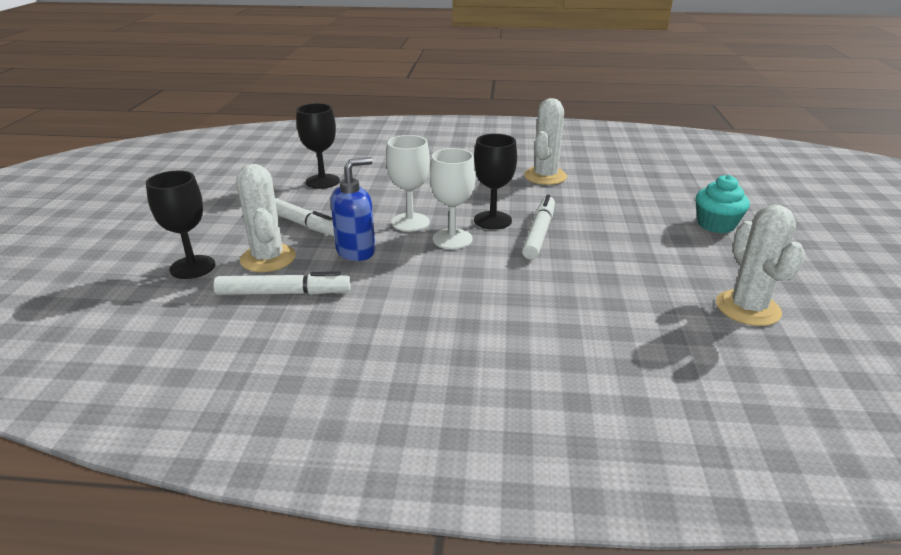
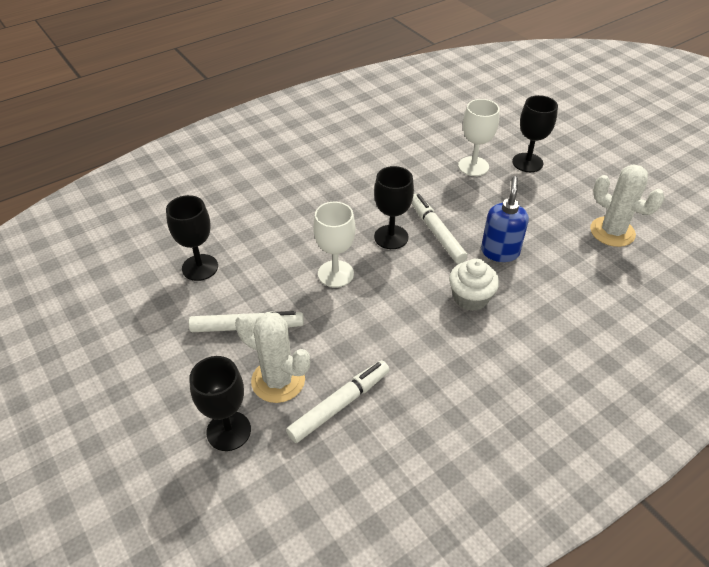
camera: 40 degrees left, 15 degrees up
blue soap dispenser [331,157,375,261] -> blue soap dispenser moved to [481,176,529,262]
white goblet [430,148,476,249] -> white goblet moved to [458,99,499,176]
white cactus [524,98,567,185] -> none
turquoise cupcake [696,175,750,233] -> black goblet [512,95,558,172]
none -> white cupcake [449,258,499,311]

